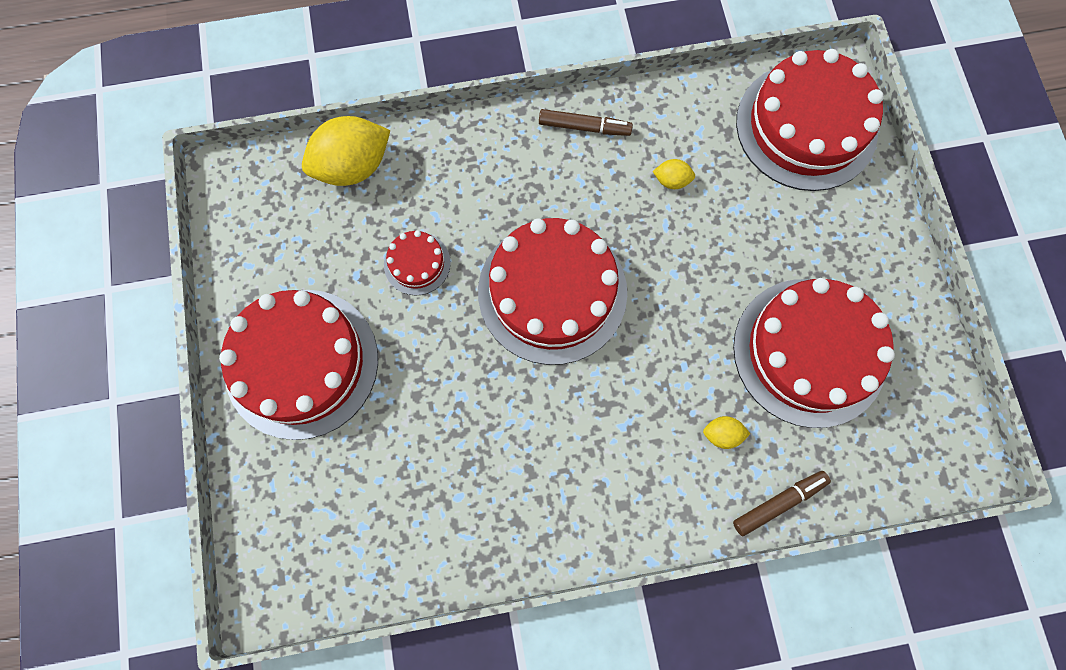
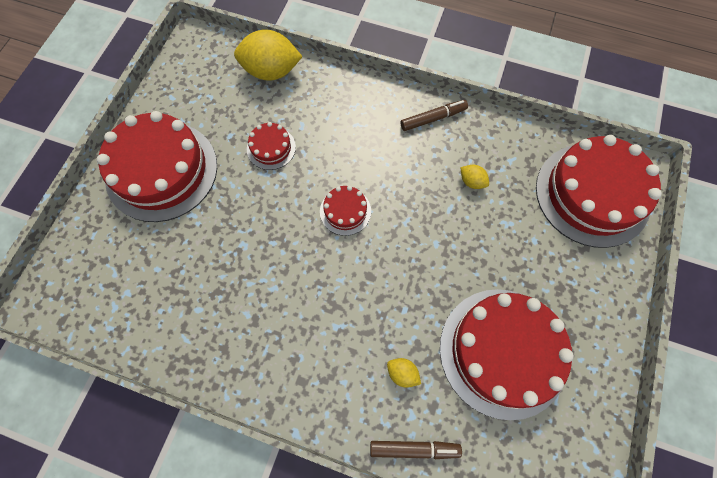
camera: 30 degrees right, 5 degrees down
red cake [478,218,627,365] -> red cake [320,186,371,236], size x0.45
brown marker [539,109,633,136] -> brown marker turned 60 degrees counterclockwise [401,100,468,131]

